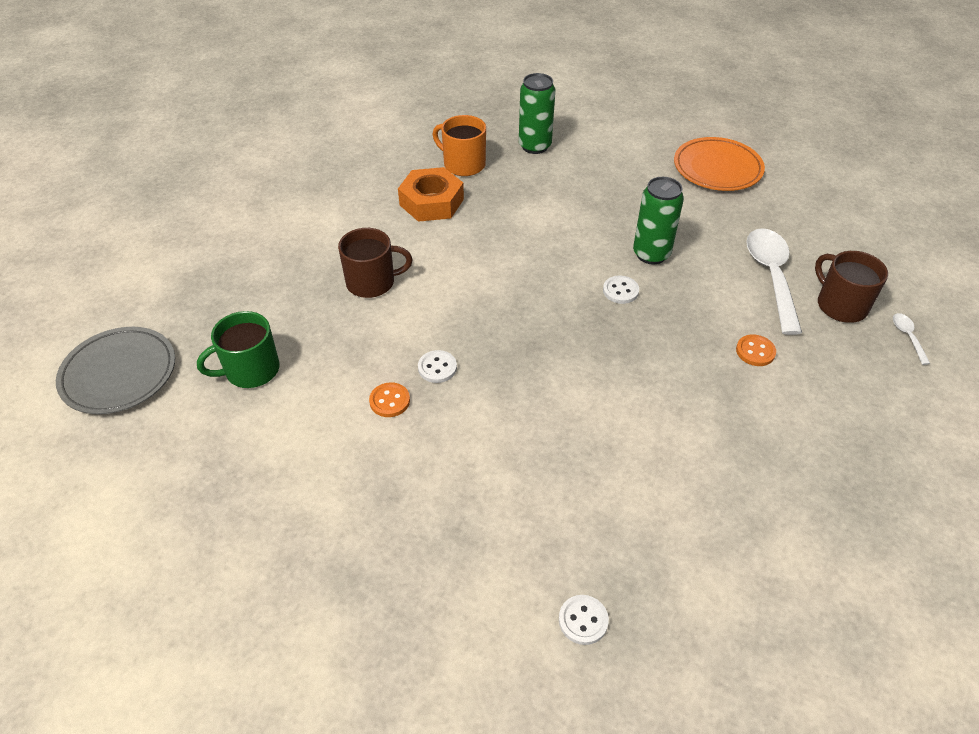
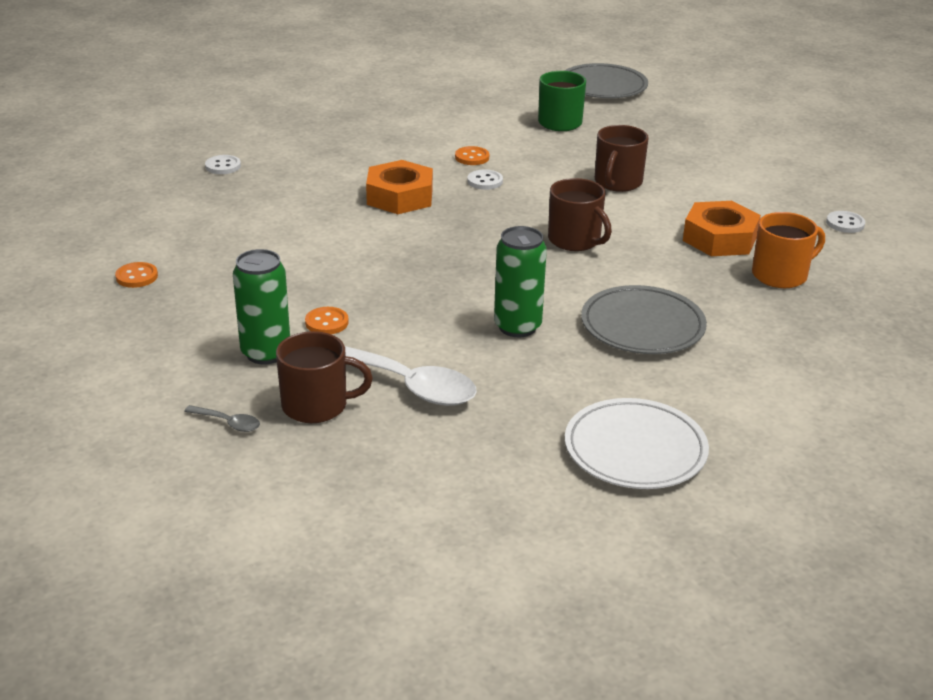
camera: 120 degrees right, 15 degrees down
green can [519,73,555,154] -> green can moved to [233,249,290,364]
white button [603,276,639,304] -> white button moved to [826,211,865,233]
orange plate [674,137,765,191] -> white plate [565,398,709,489]
white spoon [893,313,930,365] -> grey spoon [184,405,260,432]
none -> orange button [115,262,158,288]
none -> orange nut [366,160,433,214]
none -> brown mug [548,178,612,251]
none -> grey plate [581,285,707,354]

